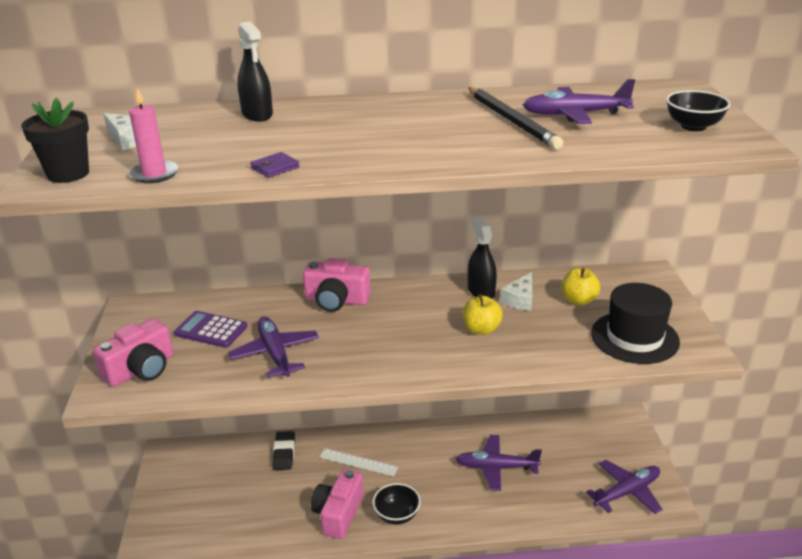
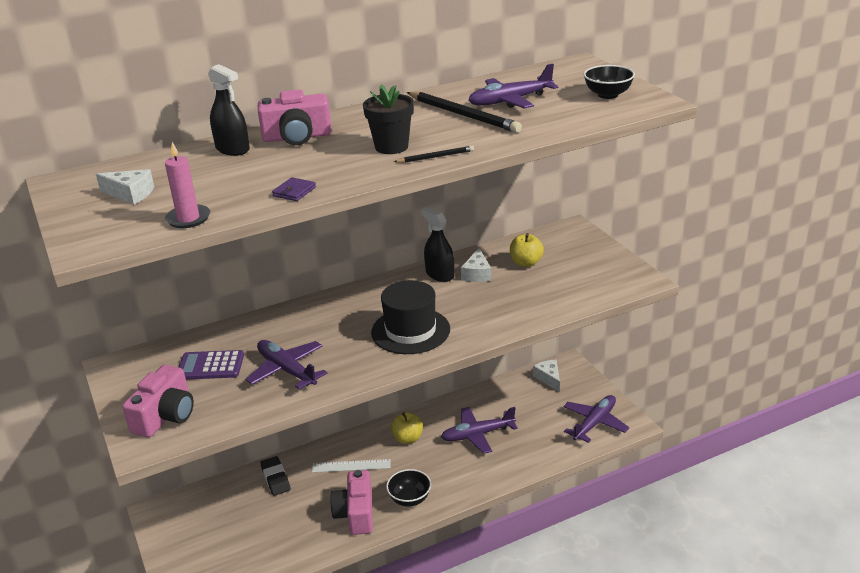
camera: 20 degrees left, 0 degrees up
black flower pot [21,97,89,183] -> black flower pot moved to [363,84,414,154]
pink camera [303,258,371,312] -> pink camera moved to [258,89,332,145]
yellow apple [463,294,503,335] -> yellow apple moved to [391,412,423,444]
black hat [591,283,680,364] -> black hat moved to [371,280,450,354]
none -> black pencil [394,146,474,163]
none -> white cheese [533,360,560,392]

